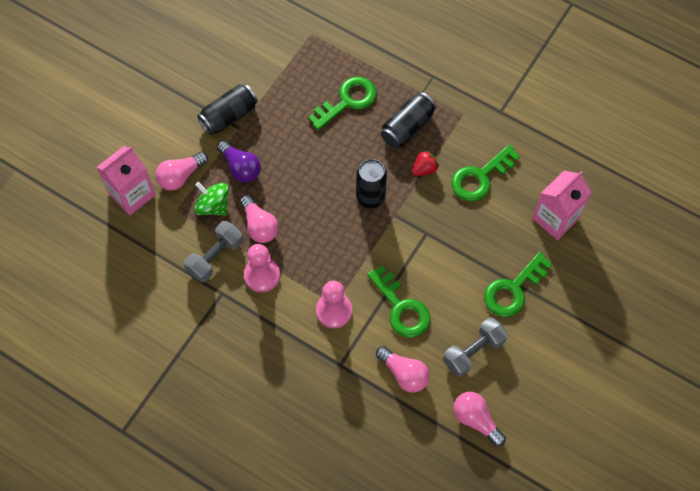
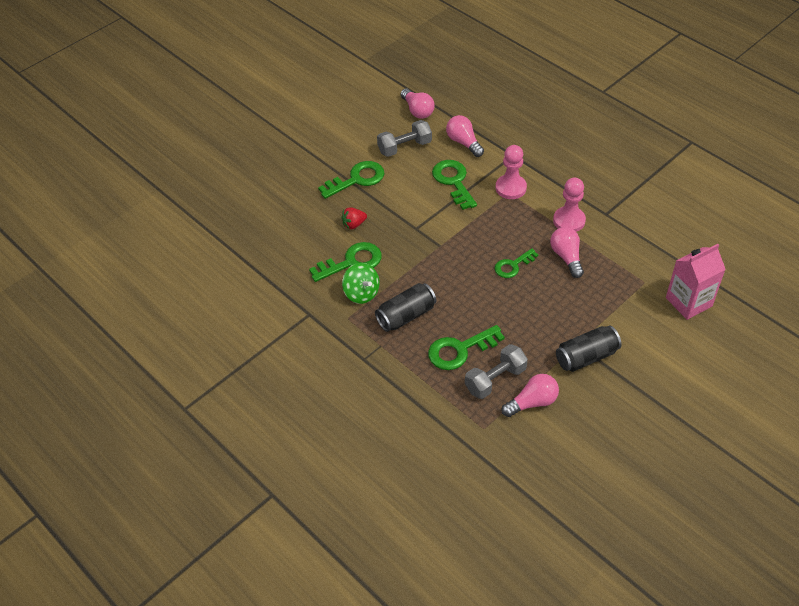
camera: 165 degrees left, 15 degrees down
pink light bulb [155,152,208,191] -> pink light bulb moved to [501,374,559,417]
grey dumbbell [184,221,243,283] -> grey dumbbell moved to [465,344,528,399]
green spinning top [194,182,229,216] -> green spinning top moved to [342,263,379,304]
purple light bulb [217,140,261,182] -> none
black can [356,159,387,209] -> none
red strawberry [412,150,439,176] -> red strawberry moved to [341,207,367,229]
pink carton [532,170,591,240] -> none
none -> green key [495,248,538,278]

